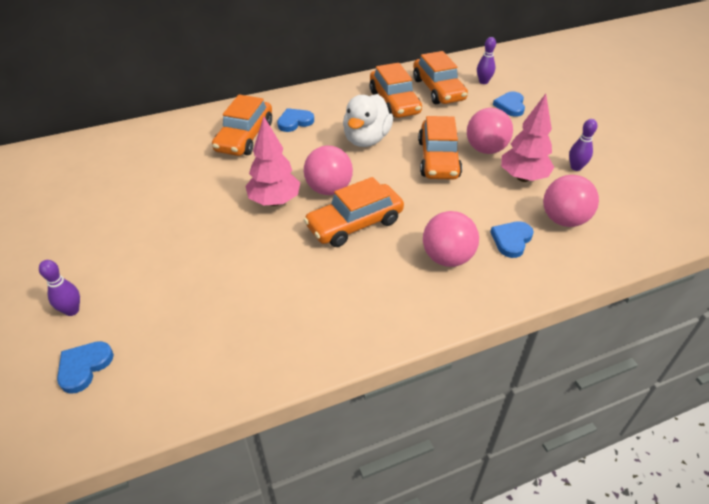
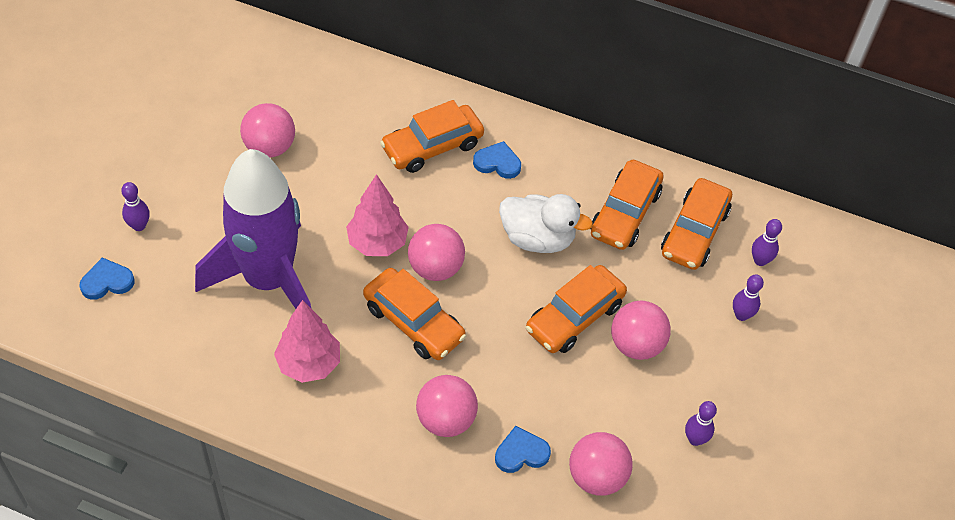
camera: 40 degrees right, 10 degrees up
orange car [304,177,404,247] -> orange car turned 150 degrees counterclockwise [363,268,466,360]
white duck [343,94,393,147] -> white duck turned 135 degrees counterclockwise [499,194,593,253]
blue heart [493,92,525,117] -> purple bowling pin [733,274,764,321]
pink tree [501,94,554,182] -> pink tree moved to [274,300,340,383]
none -> purple rocket [195,149,312,309]
none -> pink ball [240,103,295,158]

